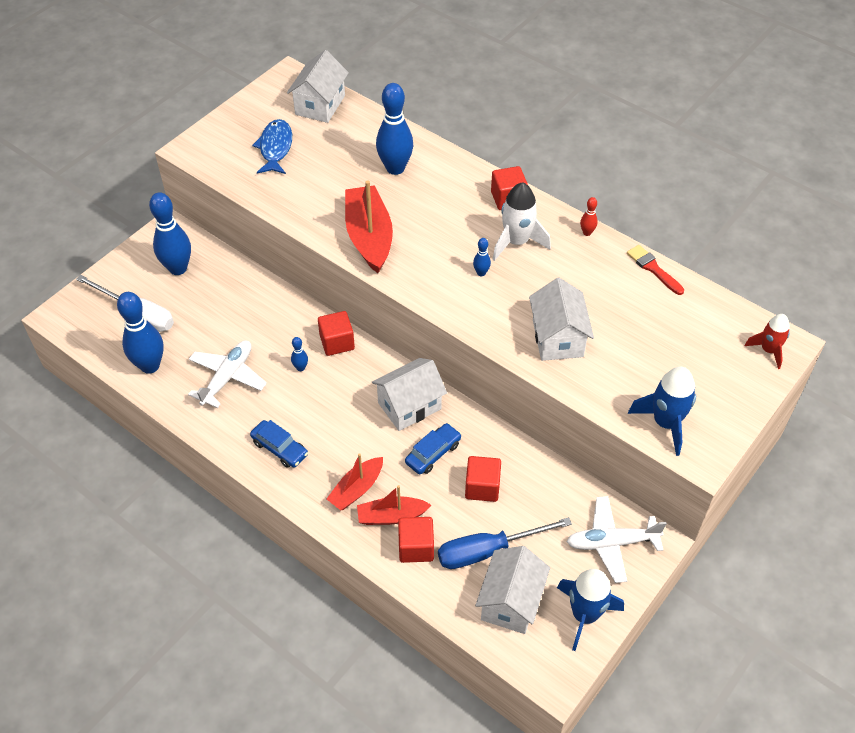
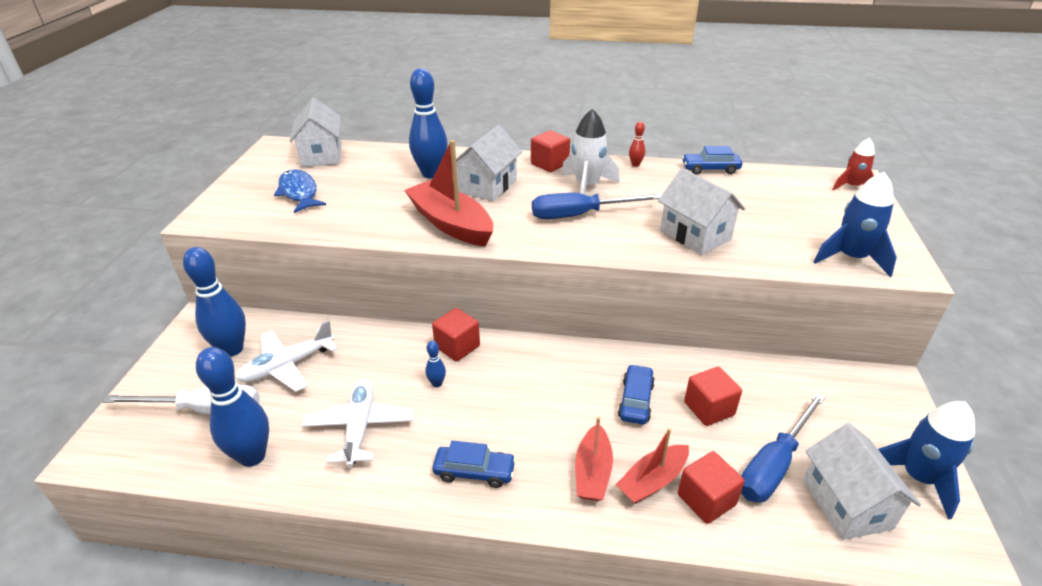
camera: 30 degrees left, 15 degrees down
white house [372,358,447,431] -> white house moved to [456,125,522,201]
blue bowling pin [473,238,491,276] -> blue screwdriver [532,193,662,219]
white plane [567,496,667,583] -> white plane moved to [235,320,337,392]
red brush [627,245,684,295] -> blue car [682,146,742,175]

